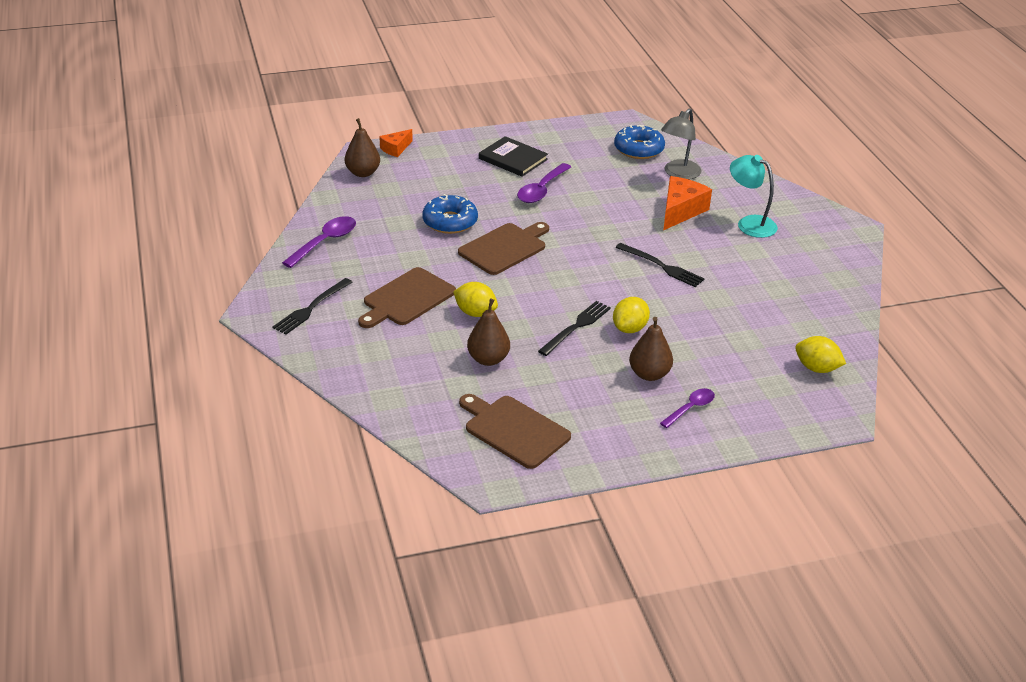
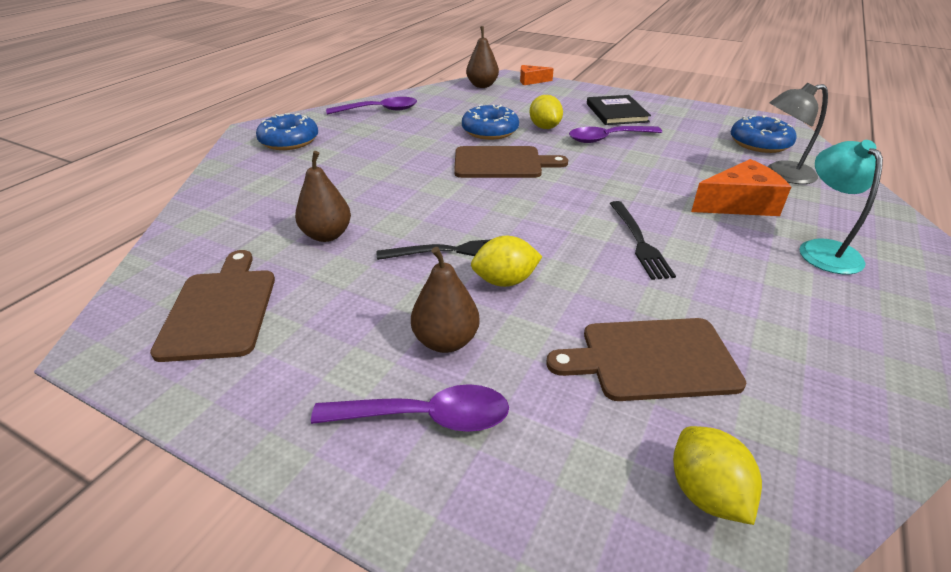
camera: 45 degrees right, 0 degrees up
black fork [272,278,352,335] -> blue donut [256,113,318,150]
brown cutting board [358,267,456,328] -> brown cutting board moved to [546,318,746,401]
yellow lemon [453,282,498,317] -> yellow lemon moved to [530,95,563,129]
purple spoon [660,388,715,428] -> purple spoon [311,384,509,432], size x1.54

